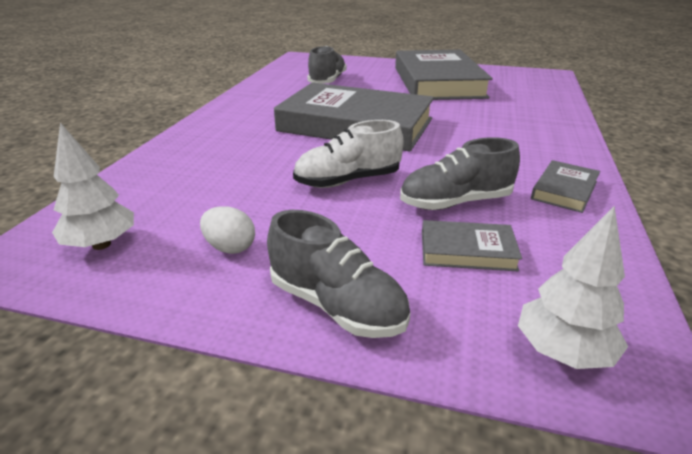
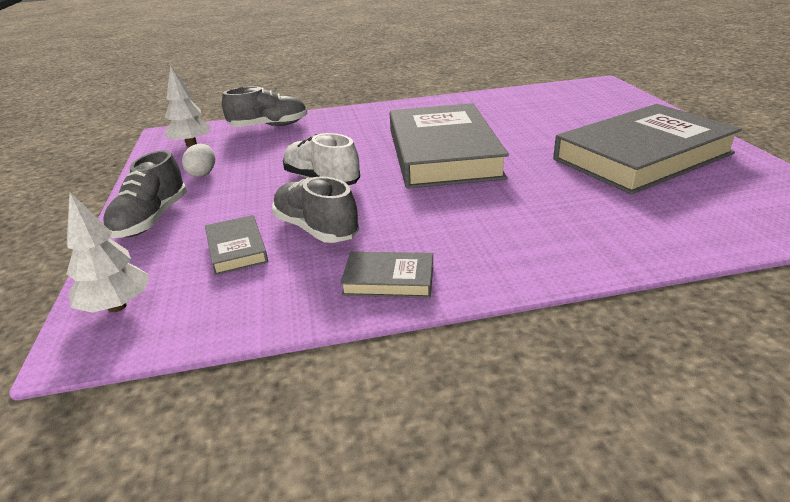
camera: 65 degrees right, 0 degrees up
grey shoe [307,46,347,84] -> grey shoe moved to [222,86,308,127]

